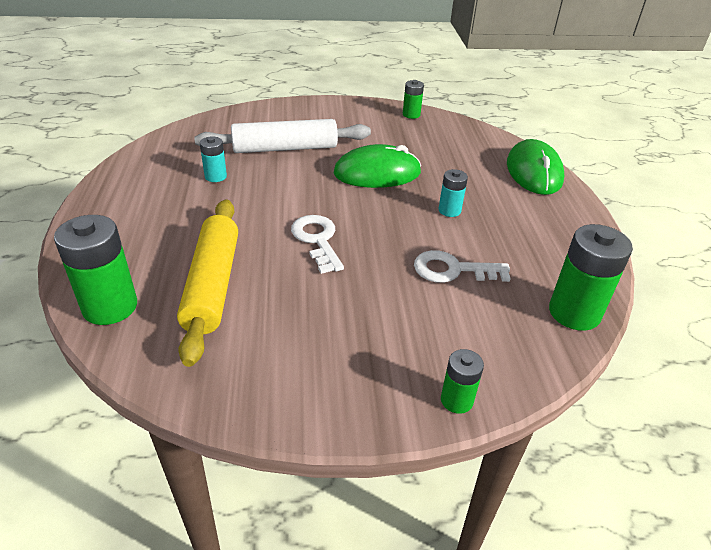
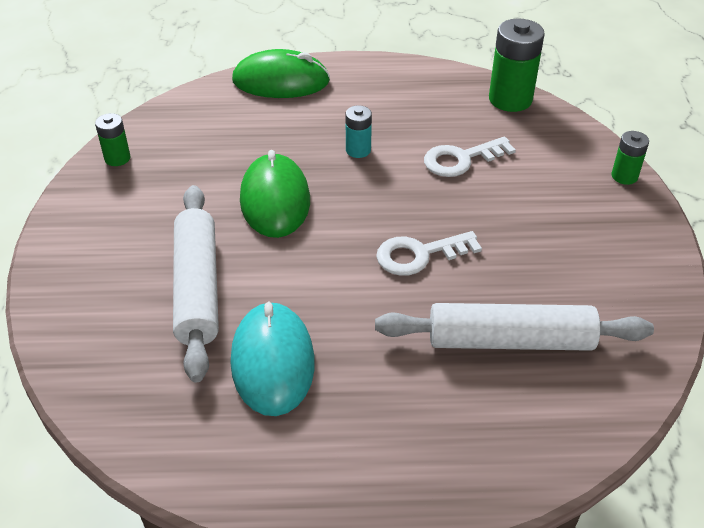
camera: 85 degrees left, 5 degrees up
green battery [54,215,137,325] -> none
yellow rolling pin [177,199,238,367] -> white rolling pin [375,303,654,351]
turquoise battery [200,136,227,182] -> turquoise mouse [231,301,315,416]
white key [414,250,511,283] -> white key turned 60 degrees clockwise [424,137,516,177]

